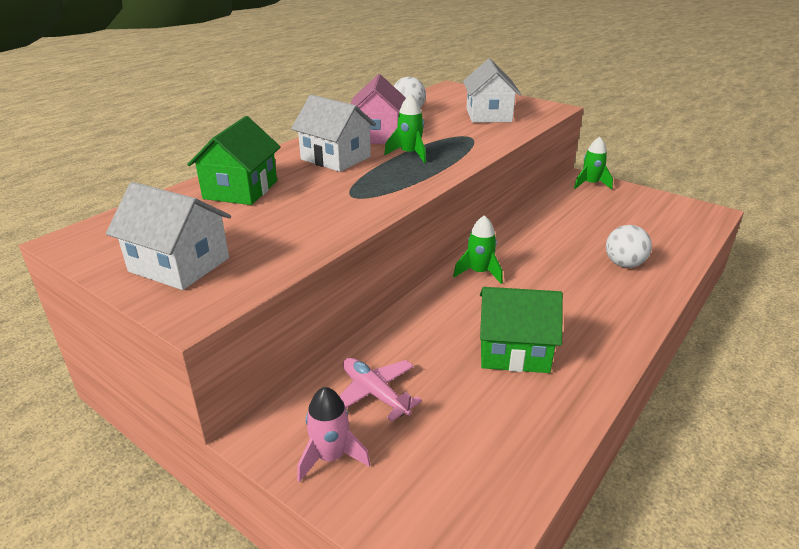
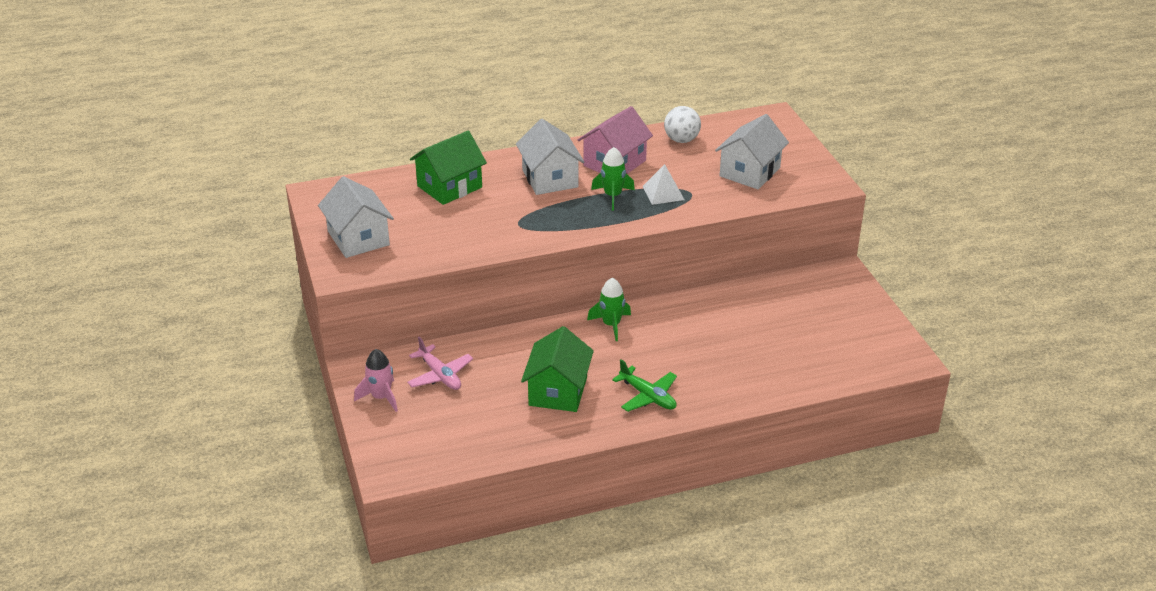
camera: 35 degrees right, 5 degrees up
pink plane [339,358,422,422] -> pink plane turned 150 degrees clockwise [407,337,473,390]
green house [480,287,563,373] -> green house turned 60 degrees clockwise [521,326,594,412]
green rocket [574,137,613,189] -> none
white ball [606,225,652,268] -> none
none -> green plane [612,359,677,412]
none -> white pyramid [642,164,684,205]

